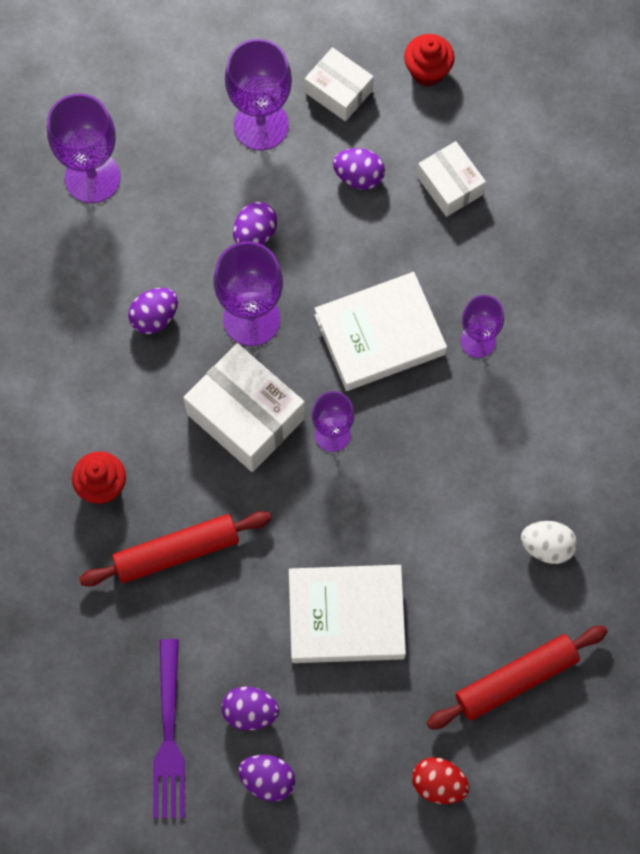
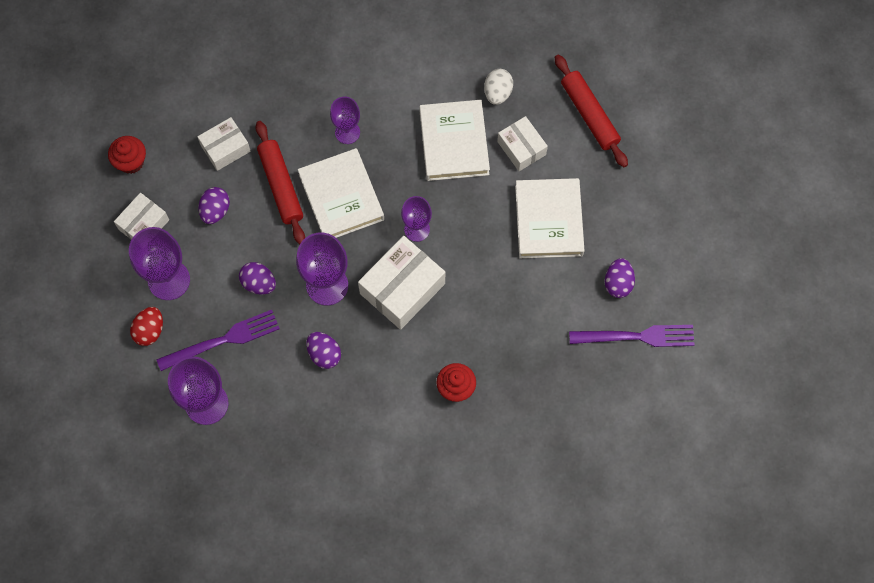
camera: 90 degrees left, 0 degrees up
red rolling pin [79,511,272,586] -> red rolling pin moved to [256,121,305,244]
purple egg [238,755,295,802] -> none
red egg [412,757,469,804] -> red egg moved to [130,307,163,346]
none -> purple fork [156,310,280,371]
none -> white book [419,100,490,181]
none -> white box [497,116,548,171]

